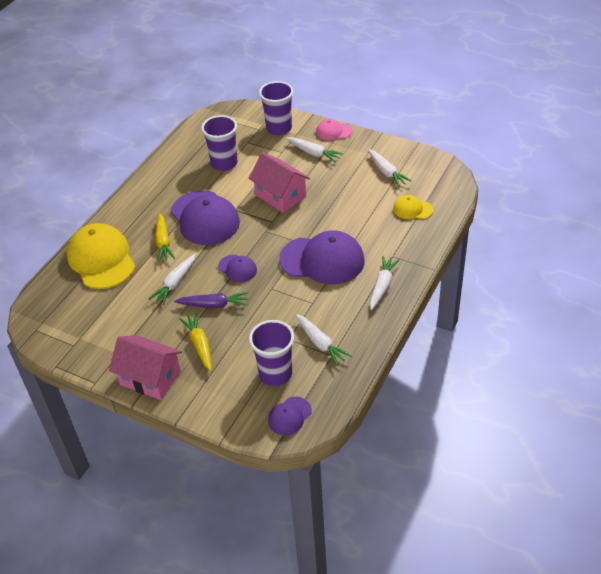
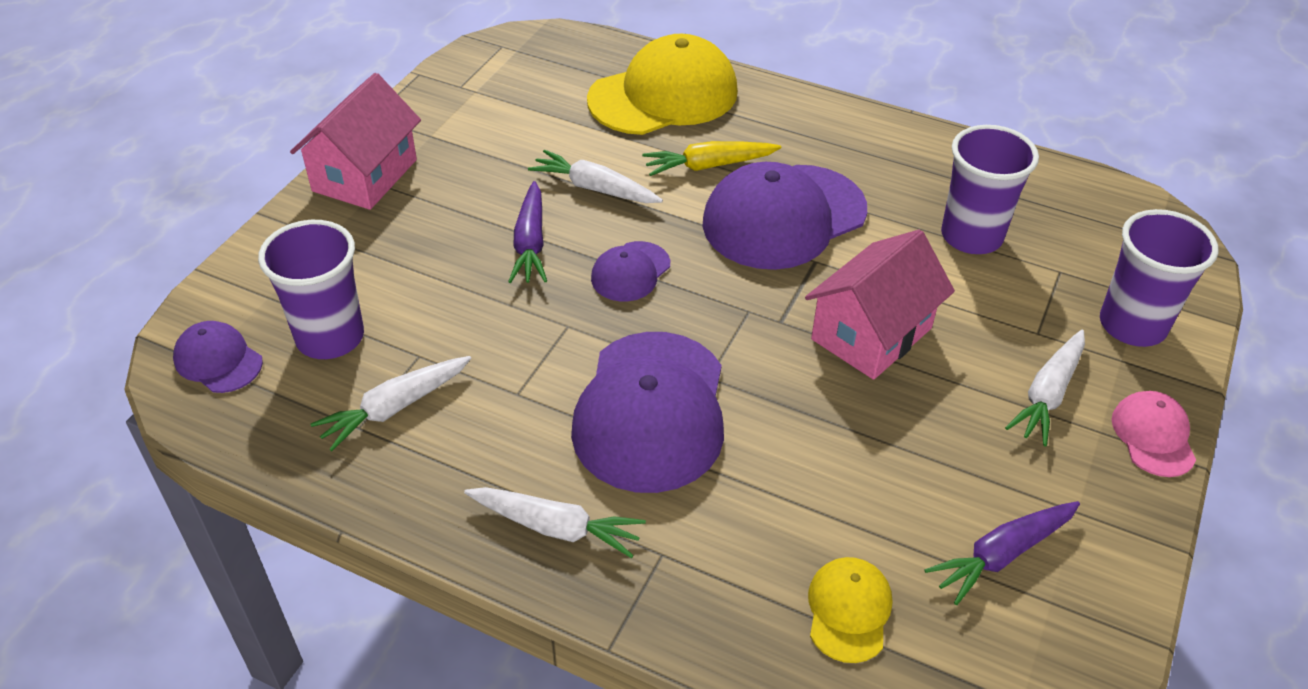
camera: 85 degrees right, 0 degrees up
yellow carrot [179,313,212,371] -> none
white carrot [368,149,412,187] -> purple carrot [924,501,1080,605]

